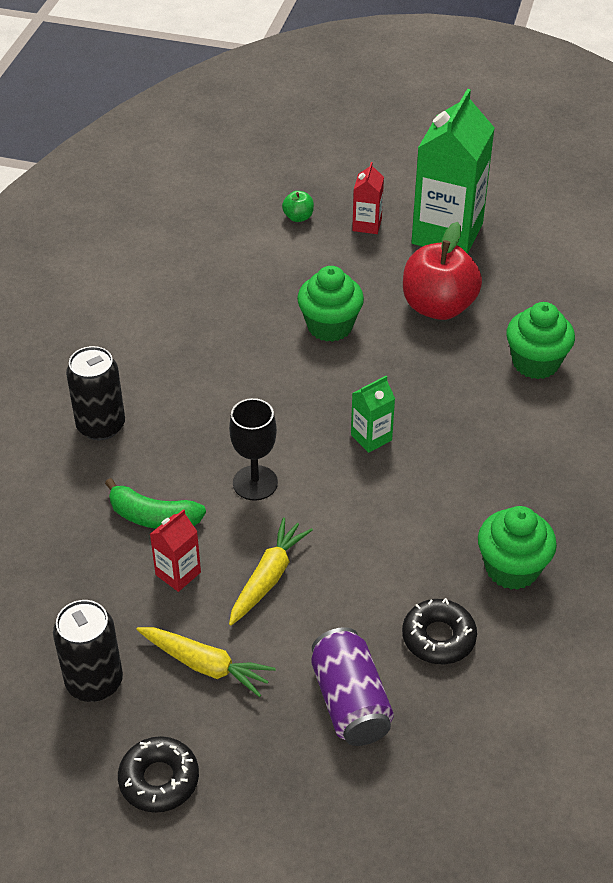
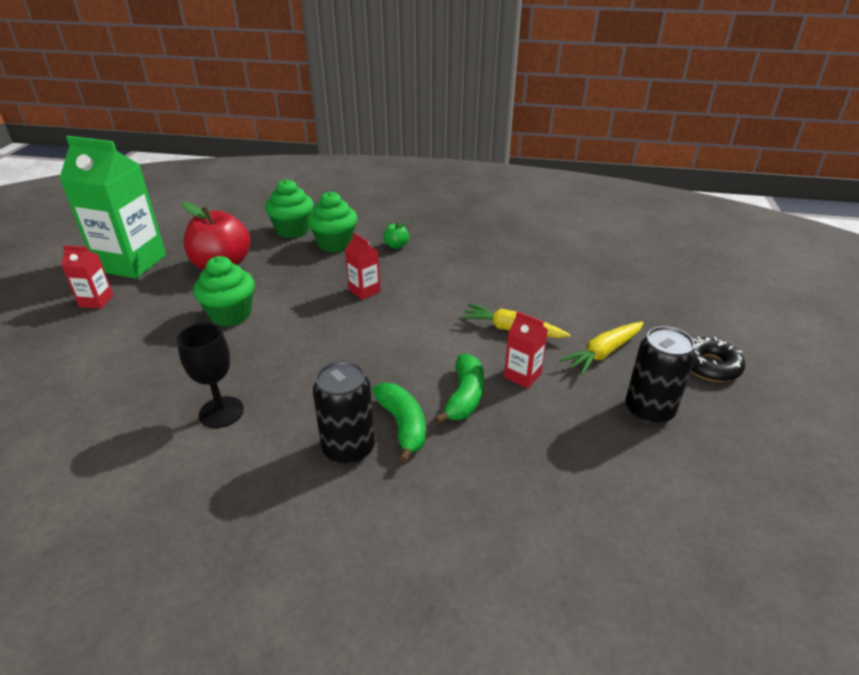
camera: 95 degrees left, 10 degrees down
yellow carrot [136,627,276,697] -> yellow carrot turned 150 degrees counterclockwise [560,322,644,375]
black goblet [229,398,278,501] -> black goblet moved to [177,323,244,428]
green apple [282,191,314,222] -> green apple moved to [383,222,409,249]
purple can [311,627,394,746] -> none
green carton [351,376,395,453] -> red carton [345,233,381,300]
black donut [402,598,477,664] -> none
green cupcake [478,506,557,590] -> green cupcake moved to [307,191,358,252]
none -> green banana [372,383,426,463]

